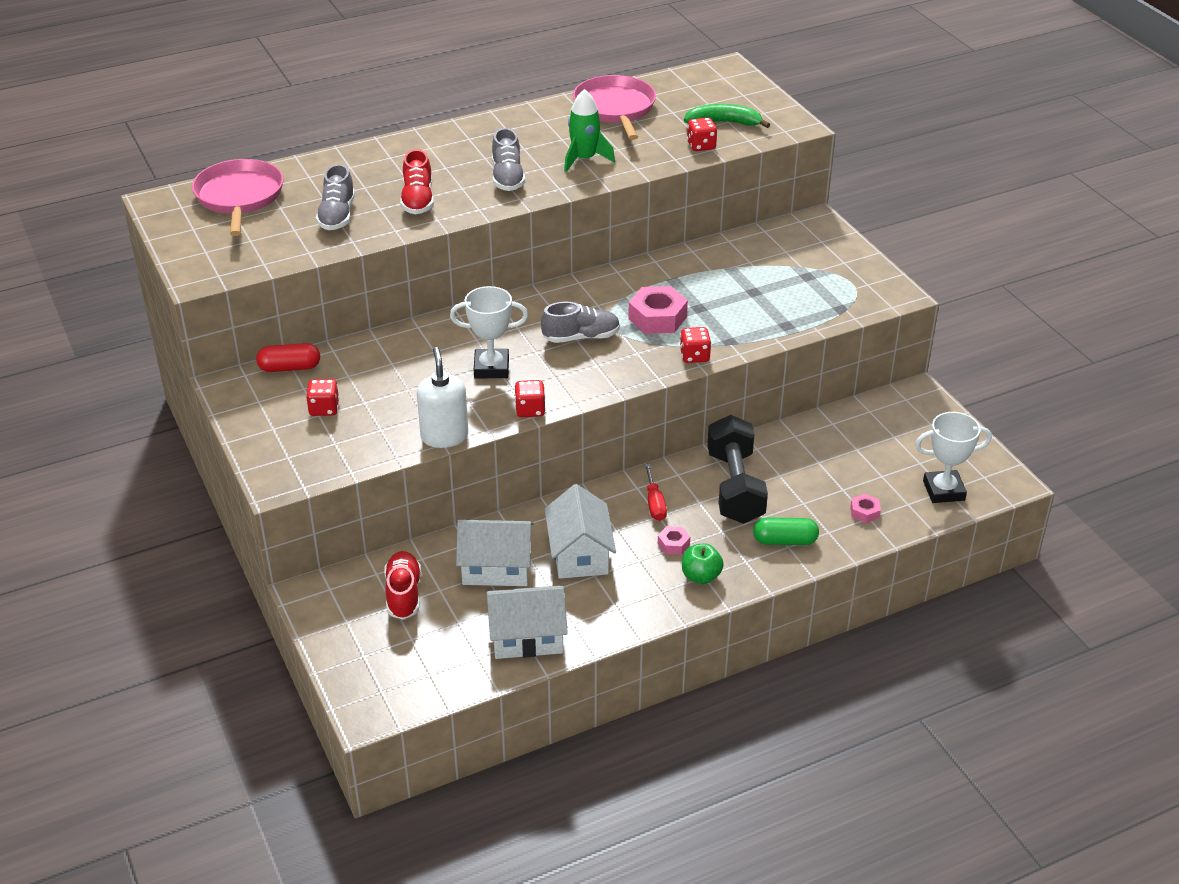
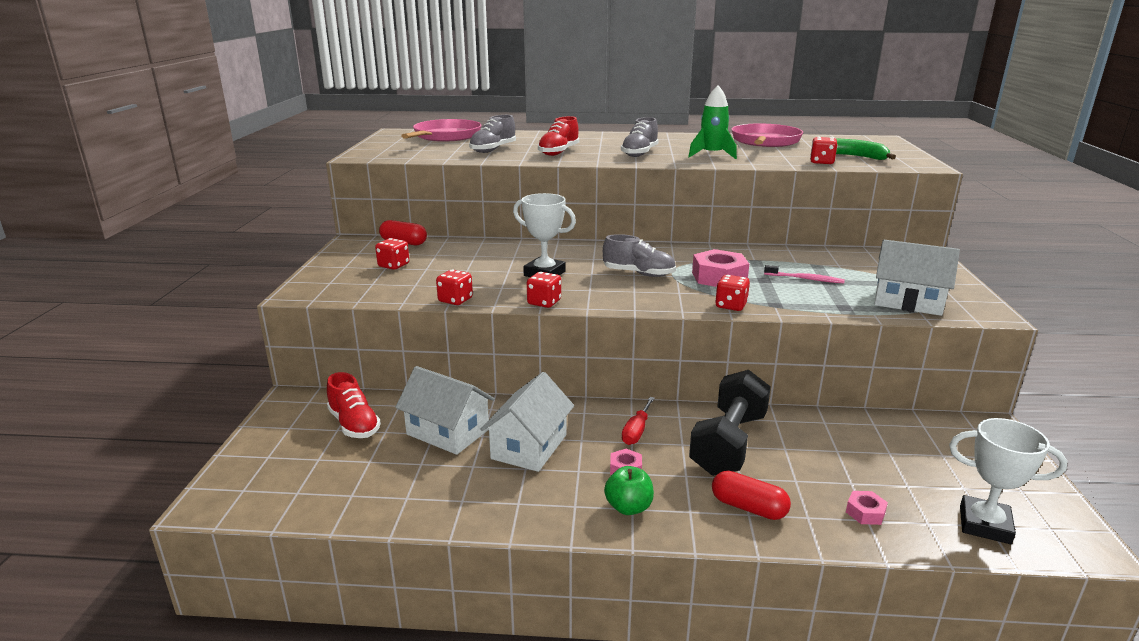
camera: 30 degrees right, 15 degrees down
red shoe [384,551,421,620] -> red shoe turned 120 degrees clockwise [327,372,381,438]
white soap dispenser [417,347,468,448] -> red dice [436,270,473,305]
white house [486,585,568,659] -> white house moved to [874,240,960,316]
green capsule [753,518,819,545] -> red capsule [712,471,791,520]
none -> pink toothbrush [764,265,845,283]

